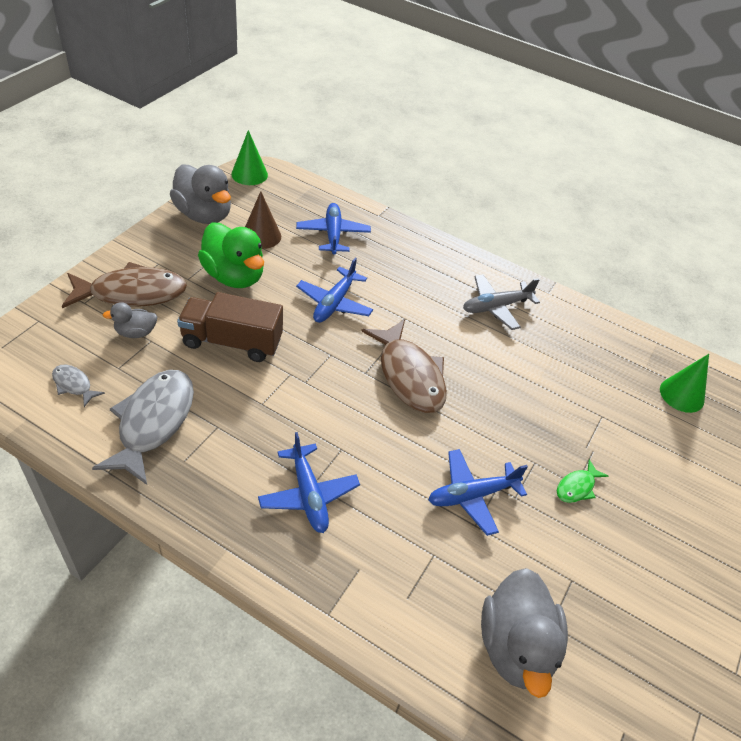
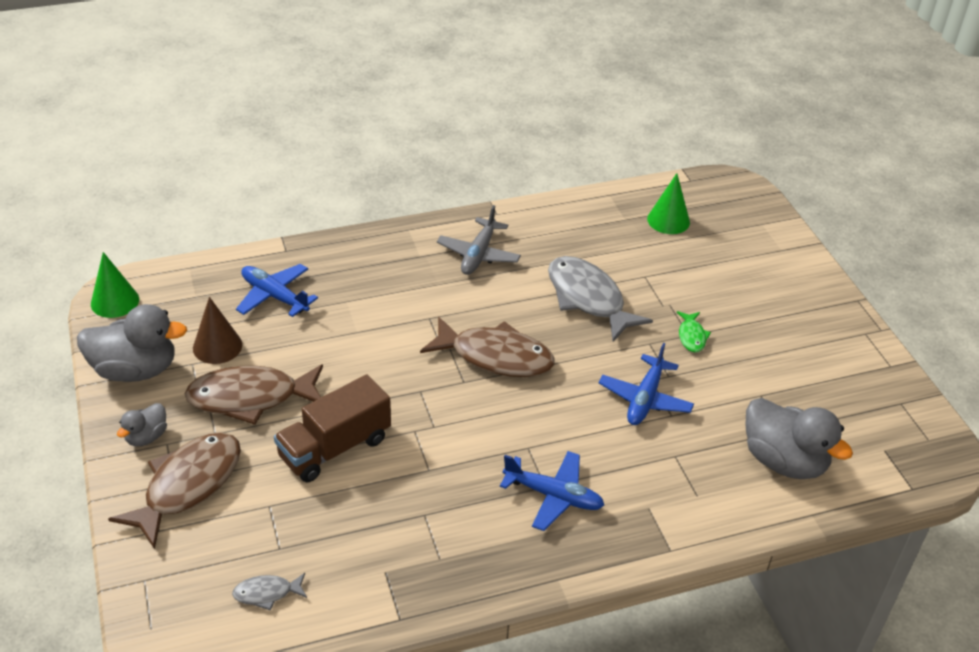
camera: 45 degrees left, 5 degrees down
grey fish [92,370,194,485] -> grey fish moved to [548,256,653,342]
grey duck [103,302,157,338] -> grey duck moved to [117,403,167,446]
green duck [198,222,264,288] -> brown fish [185,364,323,425]
blue plane [296,258,373,323] -> none

